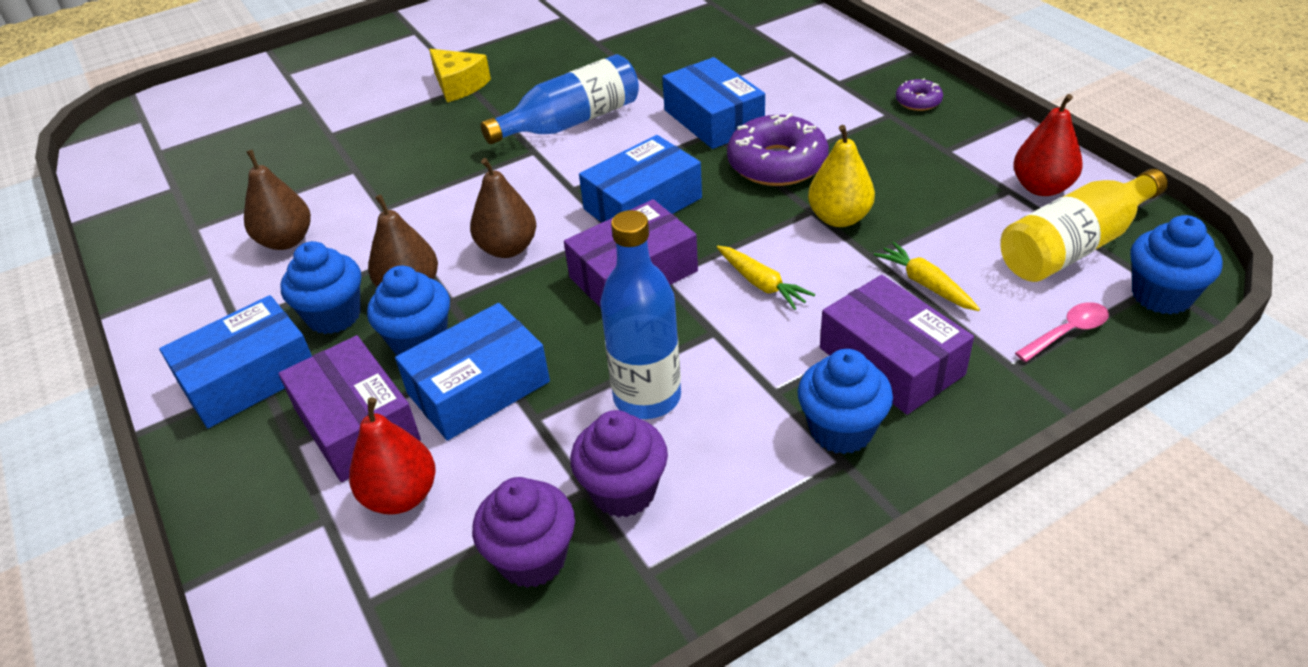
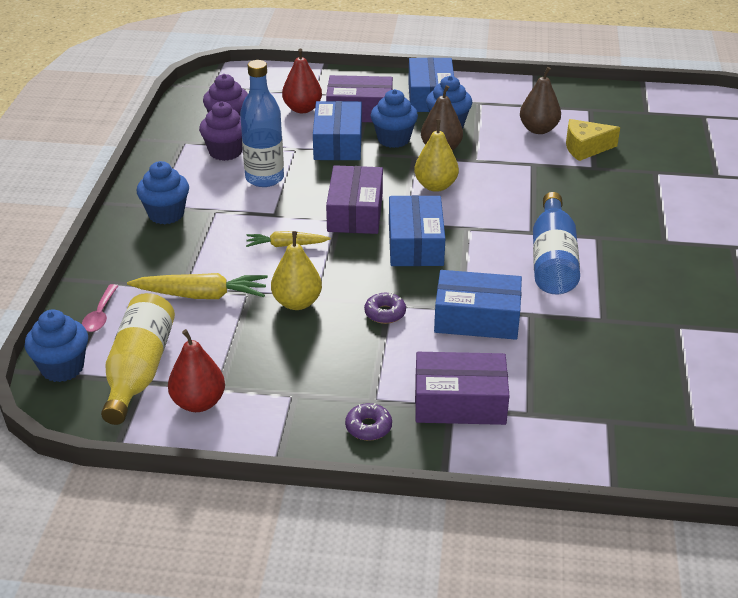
camera: 125 degrees right, 5 degrees down
yellow cheese [429,49,491,102] -> yellow cheese moved to [566,119,620,161]
brown pear [470,158,536,258] -> yellow pear [414,120,459,192]
purple donut [727,113,829,186] -> purple donut [364,293,406,324], size x0.49
purple box [820,275,974,415] -> purple box moved to [415,352,510,425]
yellow carrot [874,242,980,311] -> yellow carrot [127,273,268,299], size x1.56

